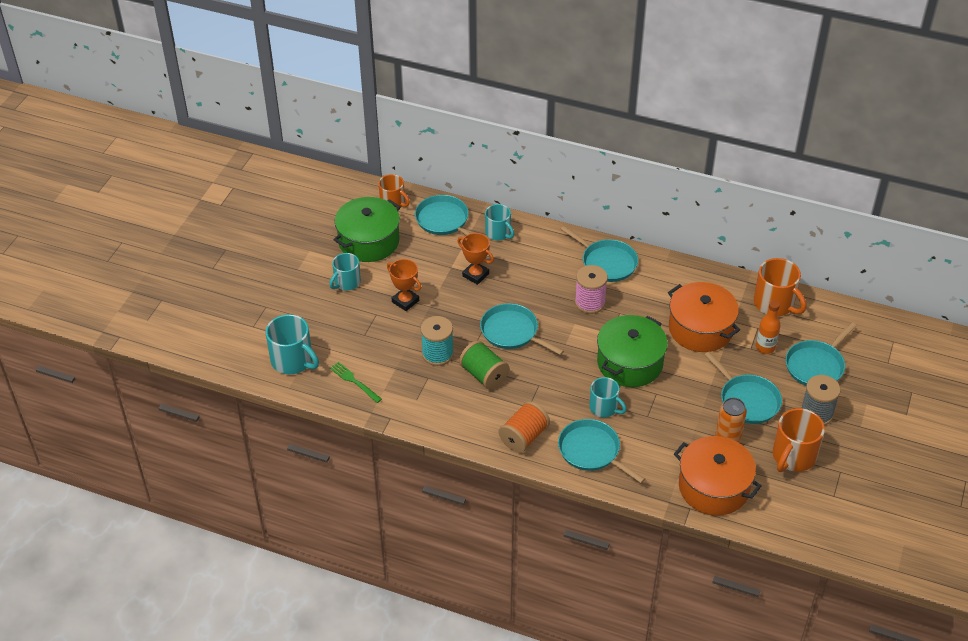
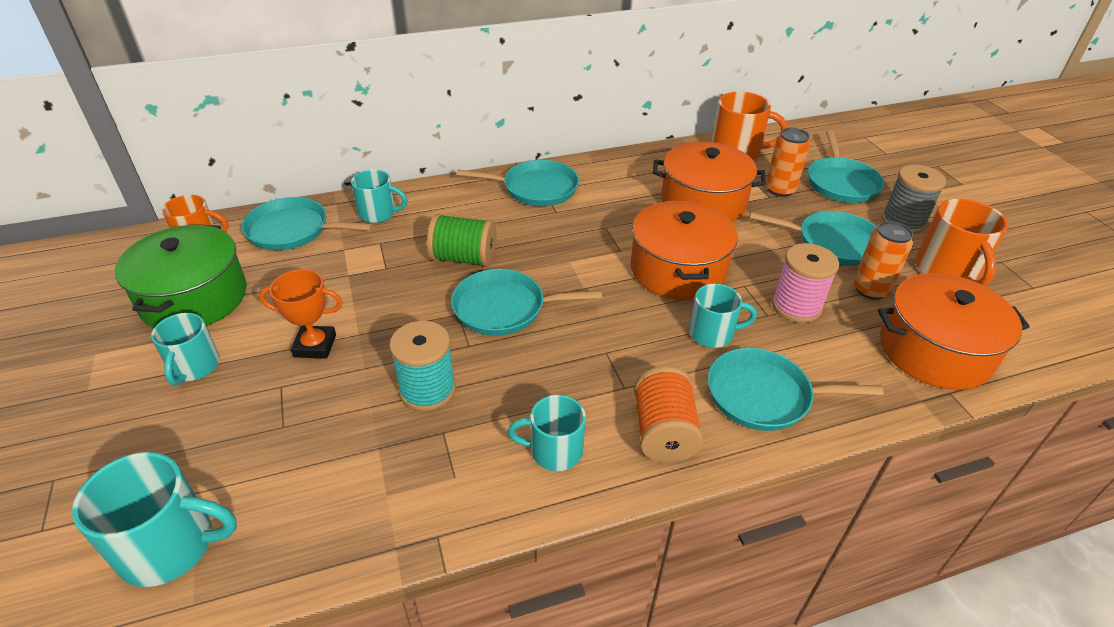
camera: 40 degrees left, 5 degrees down
green fork [330,362,382,403] -> none
orange trophy [457,233,494,285] -> none
green spool [459,340,509,390] -> green spool moved to [427,214,497,267]
pink spool [575,265,608,314] -> pink spool moved to [772,243,839,323]
green pot [597,315,668,387] -> orange pot [631,201,738,300]
orange bottle [756,300,780,354] -> orange can [766,128,810,197]
none -> turquoise mug [508,395,586,471]

